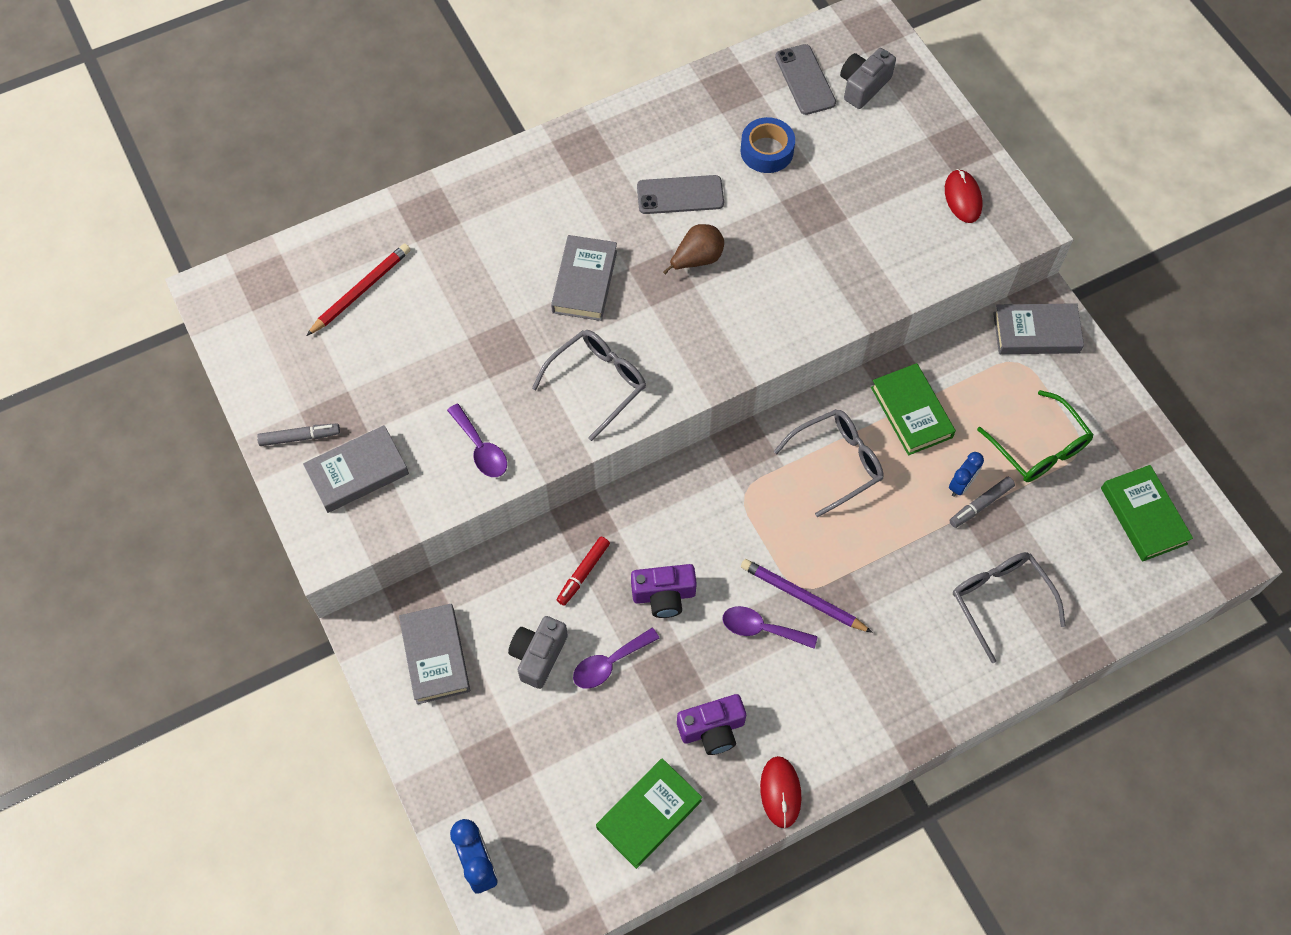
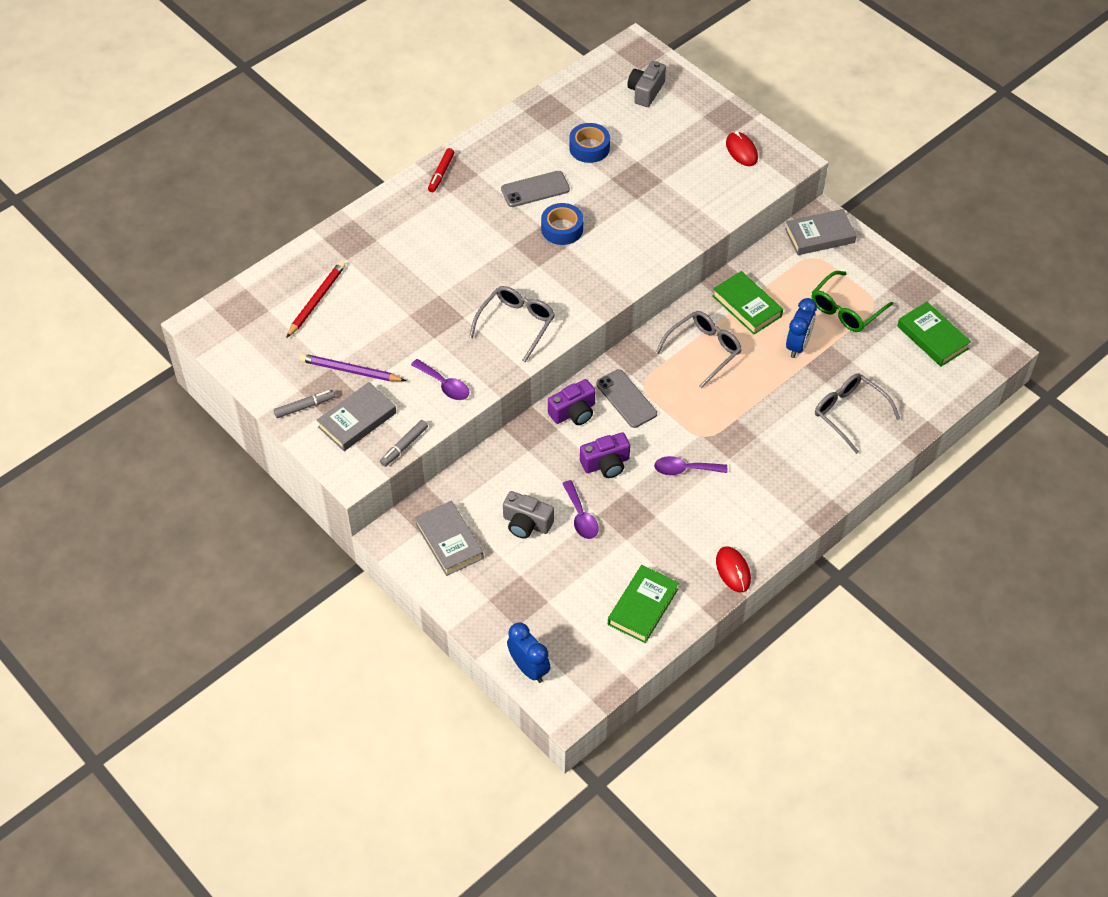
camera: 15 degrees left, 10 degrees down
grey camera [508,616,568,689] -> grey camera turned 75 degrees counterclockwise [503,491,554,539]
grey book [551,235,617,321] -> none
red marker [557,537,610,606] -> red marker moved to [428,148,455,192]
purple spoon [573,628,659,689] -> purple spoon turned 60 degrees counterclockwise [562,480,599,539]
brown pear [663,224,724,275] -> blue tape [541,203,583,245]
purple camera [677,694,746,755] -> purple camera moved to [548,379,595,425]
purple pencil [741,559,873,633] -> purple pencil moved to [299,354,406,381]
grey phone [775,44,836,115] -> grey phone moved to [596,369,657,428]
blue clock [949,452,984,497] -> blue clock [786,298,817,358], size x1.51
grey marker [949,477,1015,528] -> grey marker moved to [380,420,428,467]
green glasses [977,390,1093,482] -> green glasses turned 90 degrees clockwise [811,271,893,332]

